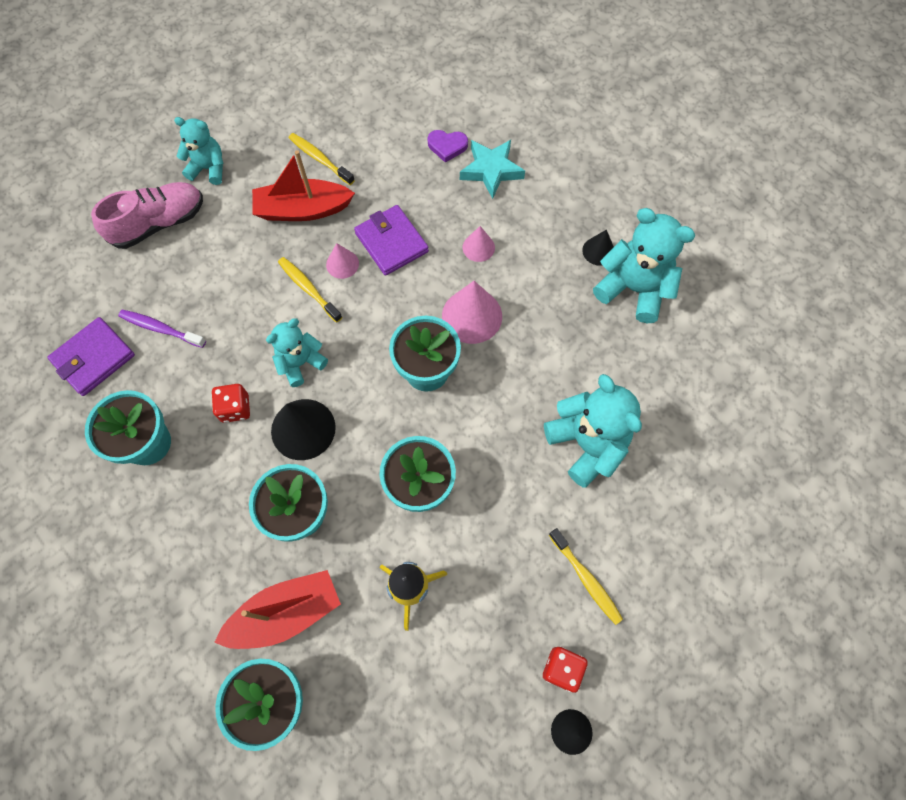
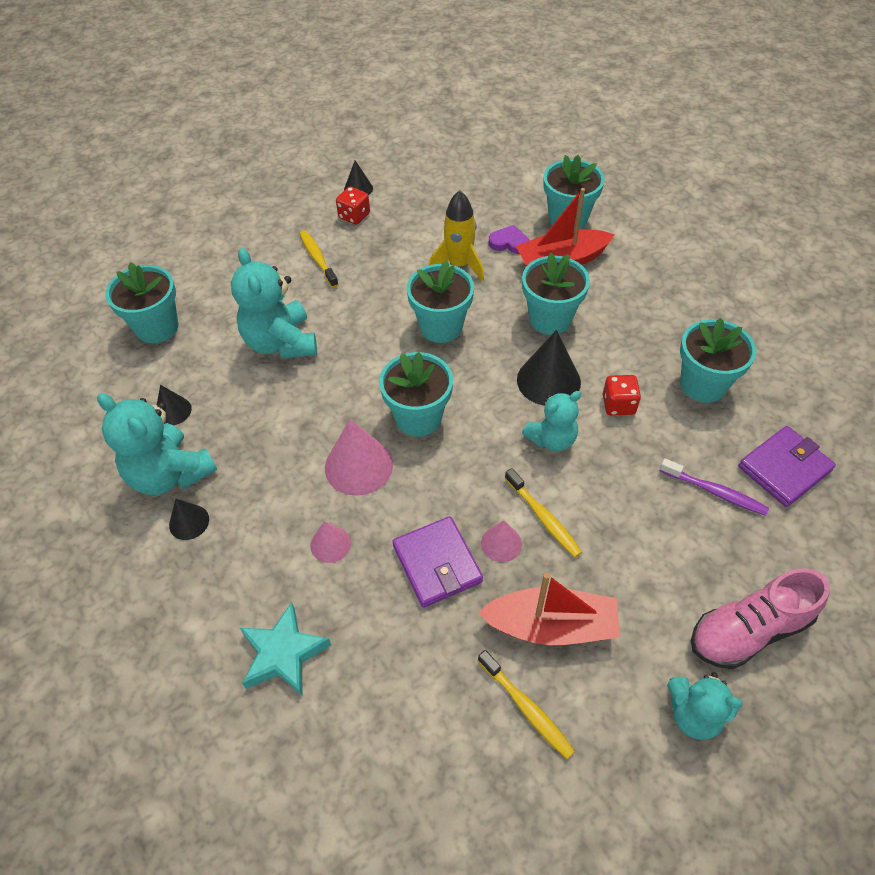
camera: 170 degrees left, 15 degrees down
purple heart [427,130,468,163] -> purple heart moved to [488,225,529,254]
none -> turquoise flower pot [105,262,178,343]
none -> black cone [157,385,192,425]

